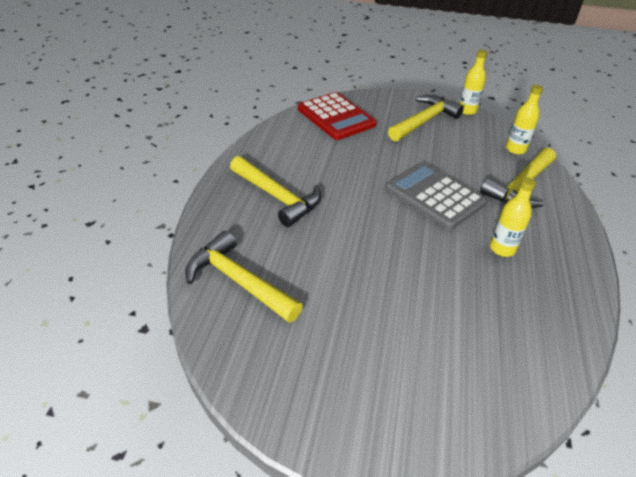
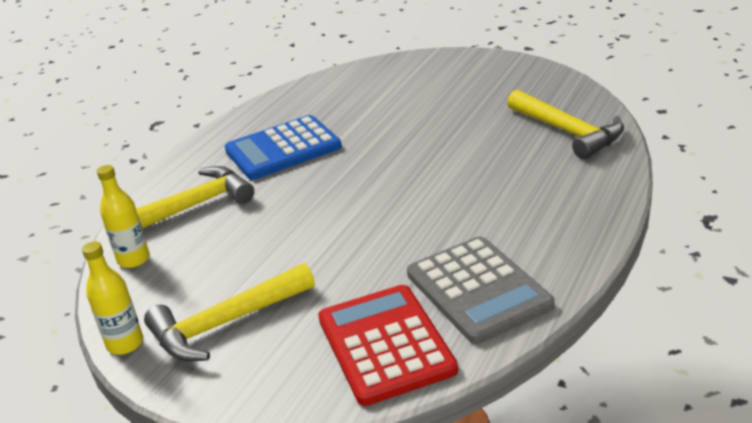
camera: 160 degrees left, 10 degrees down
yellow hammer [230,156,322,227] -> none
grey calculator [385,162,487,230] -> grey calculator moved to [407,236,555,344]
yellow bottle [490,177,536,257] -> blue calculator [225,115,342,180]

